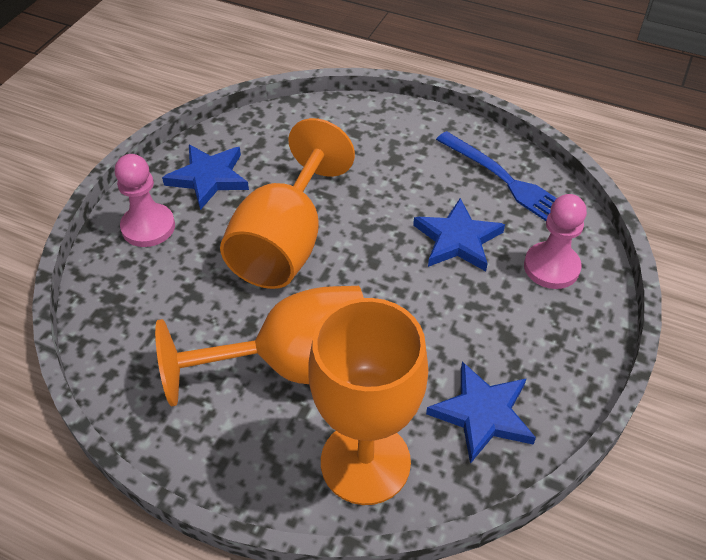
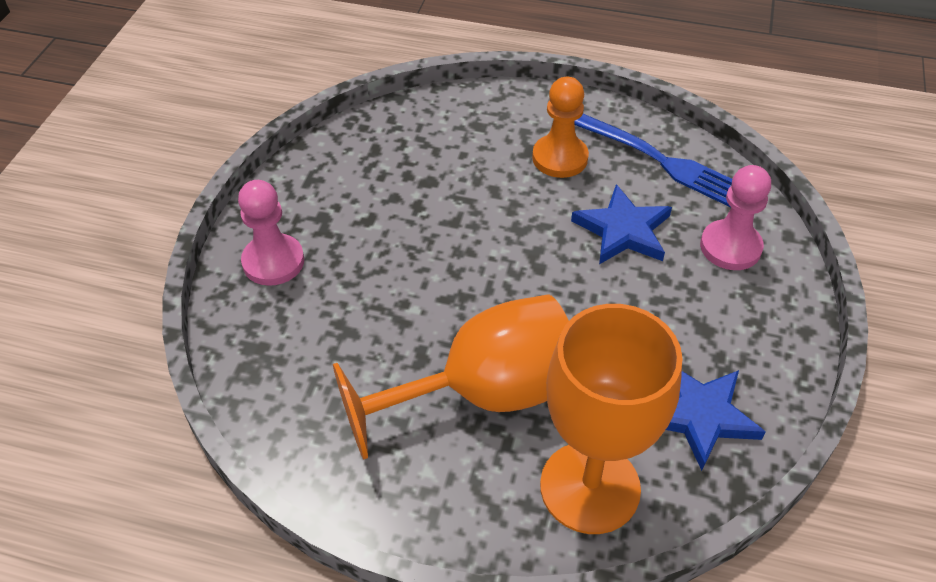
camera: 10 degrees left, 0 degrees up
blue star [162,145,249,210] -> none
orange goblet [220,118,355,289] -> none
none -> orange pawn [532,77,589,178]

